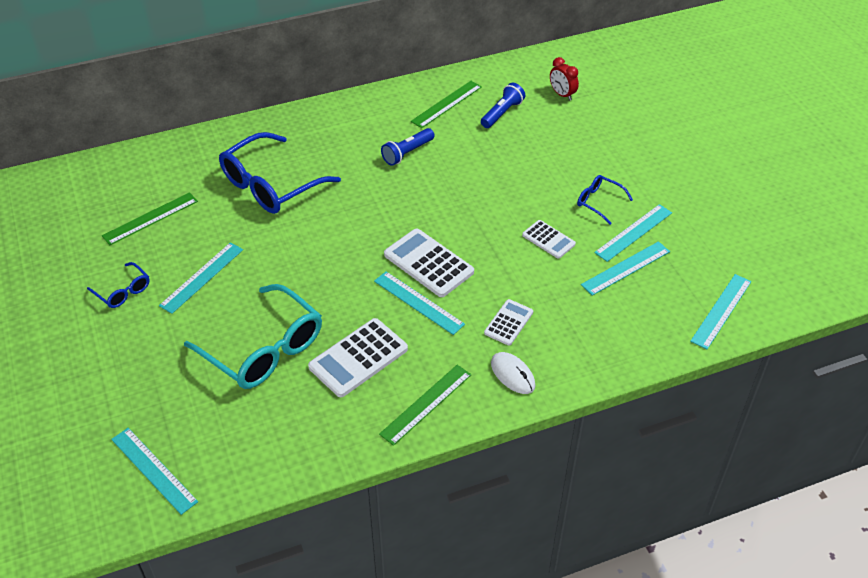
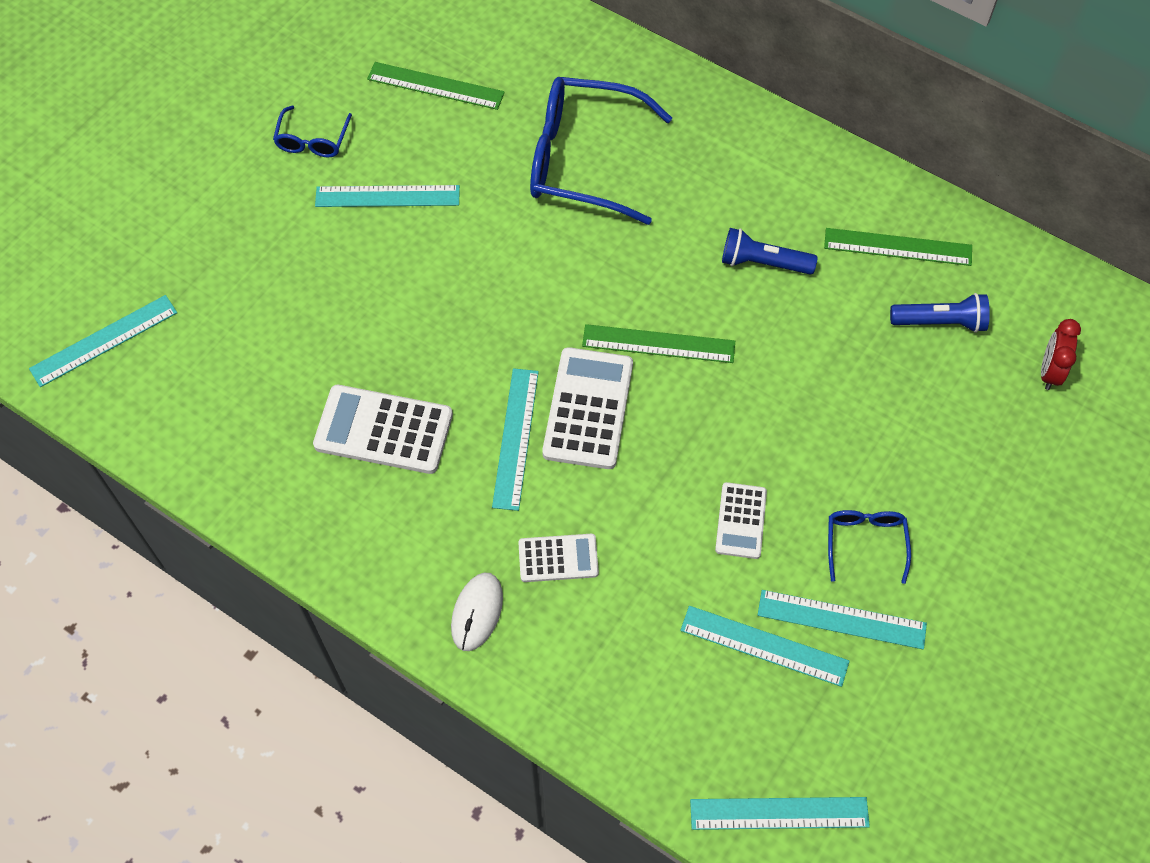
camera: 55 degrees right, 15 degrees up
turquoise ruler [111,428,198,515] -> turquoise ruler turned 45 degrees clockwise [29,295,177,387]
turquoise glasses [184,284,322,389] -> none
green ruler [379,365,471,446] -> green ruler moved to [582,324,735,363]

